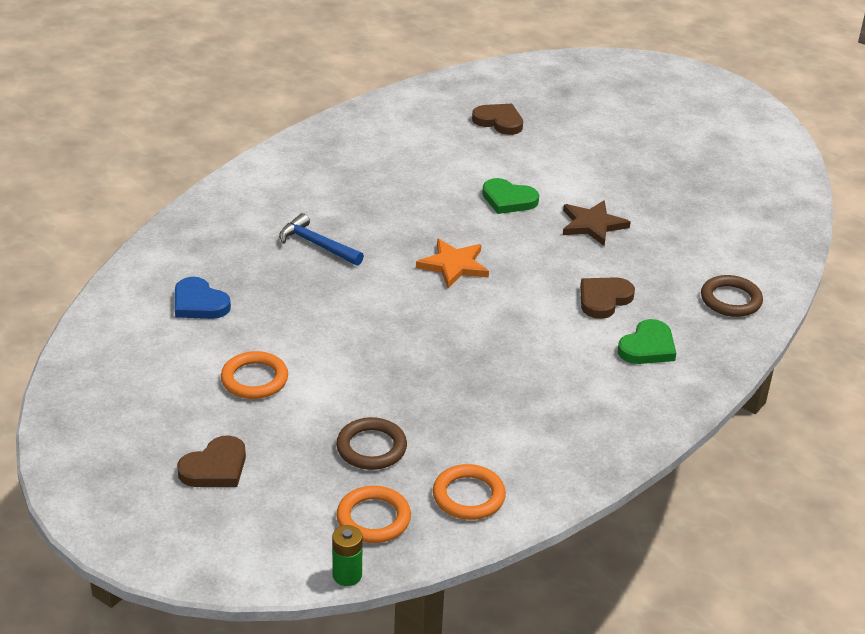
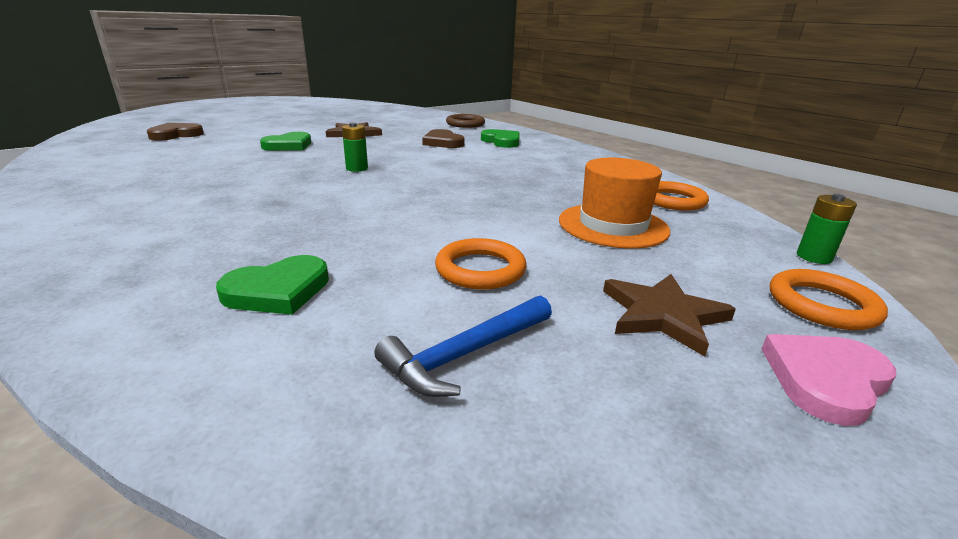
camera: 75 degrees left, 10 degrees down
blue heart [175,277,231,319] -> green heart [216,255,329,315]
brown heart [177,435,246,487] -> brown star [603,274,736,357]
blue hammer [279,213,364,266] -> blue hammer moved to [374,295,552,397]
brown ring [336,417,407,470] -> orange hat [559,157,670,248]
orange ring [336,486,411,543] -> orange ring moved to [770,269,888,330]
orange star [416,239,489,288] -> green battery [342,122,368,172]
none -> pink heart [761,334,896,426]

